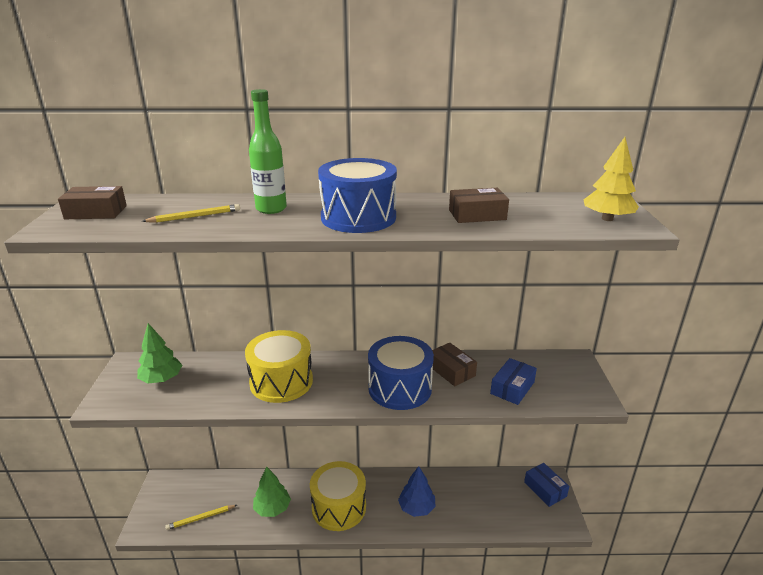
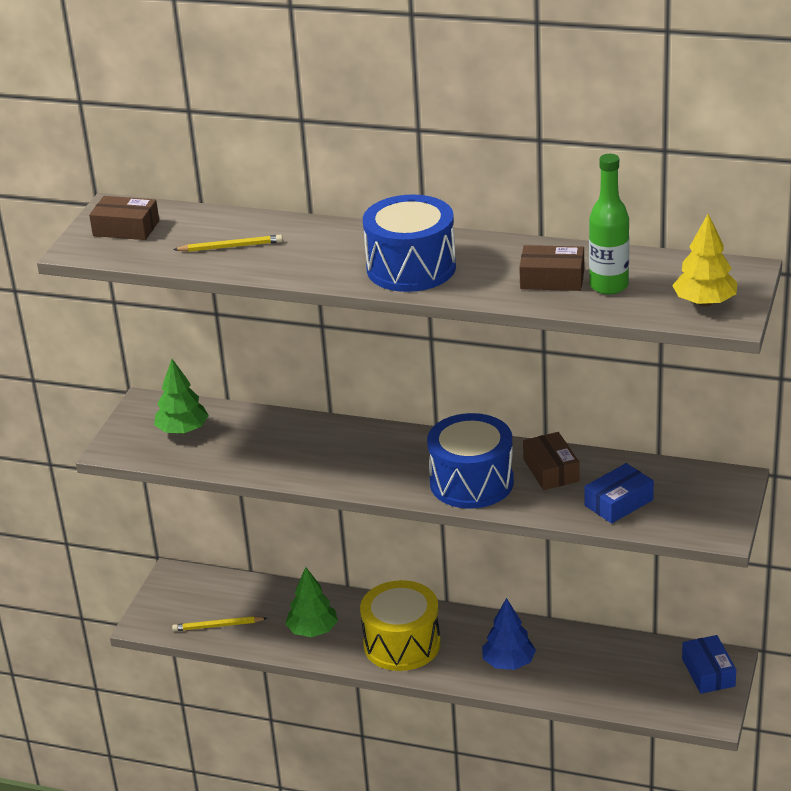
camera: 20 degrees right, 5 degrees up
yellow drum [245,330,313,403] -> none
green bottle [249,89,287,214] -> green bottle moved to [589,154,629,295]

